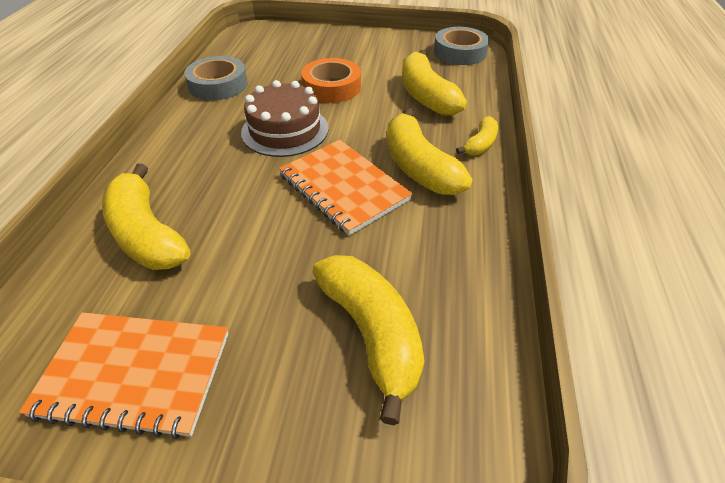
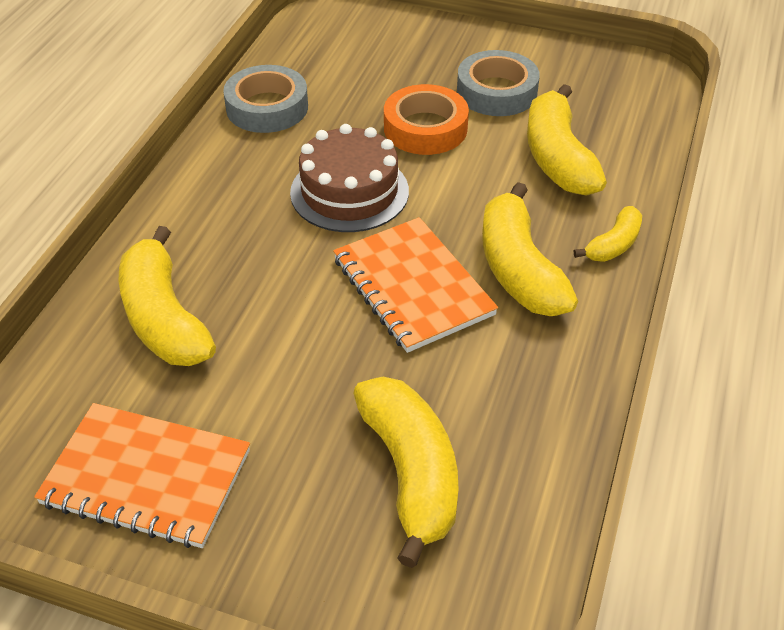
camera: 10 degrees right, 0 degrees up
grey tape [434,27,490,65] -> grey tape moved to [457,50,540,116]

